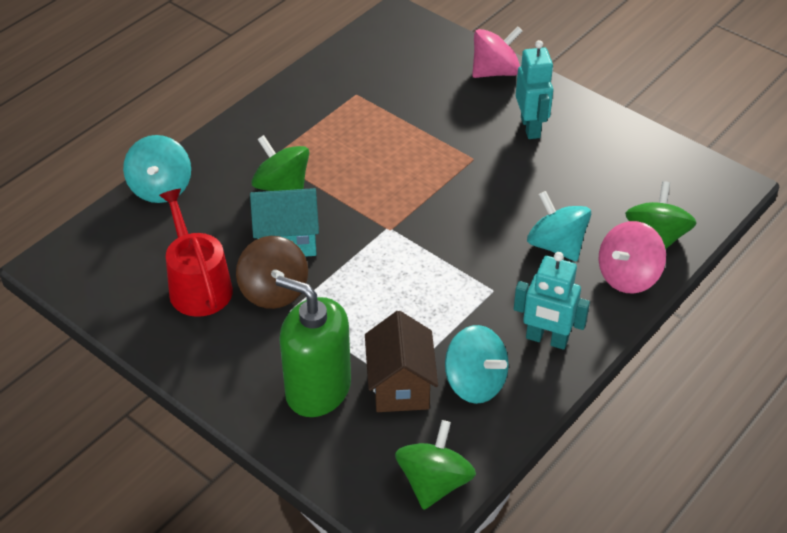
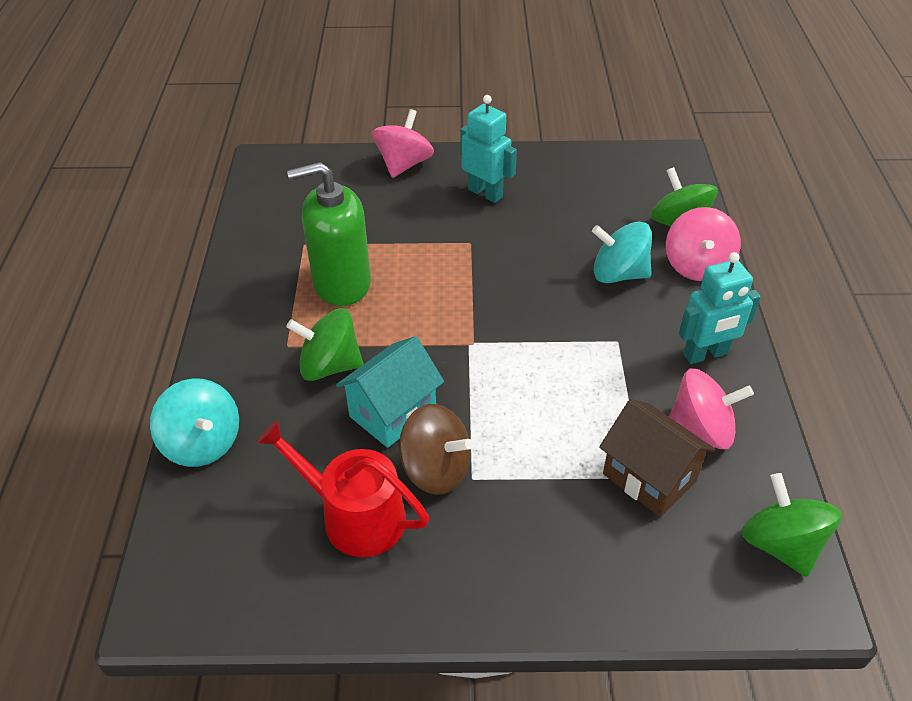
camera: 40 degrees left, 0 degrees up
green soap dispenser [276,276,351,417] -> green soap dispenser moved to [287,162,371,306]
turquoise spinning top [445,325,509,404] -> pink spinning top [669,368,754,449]

